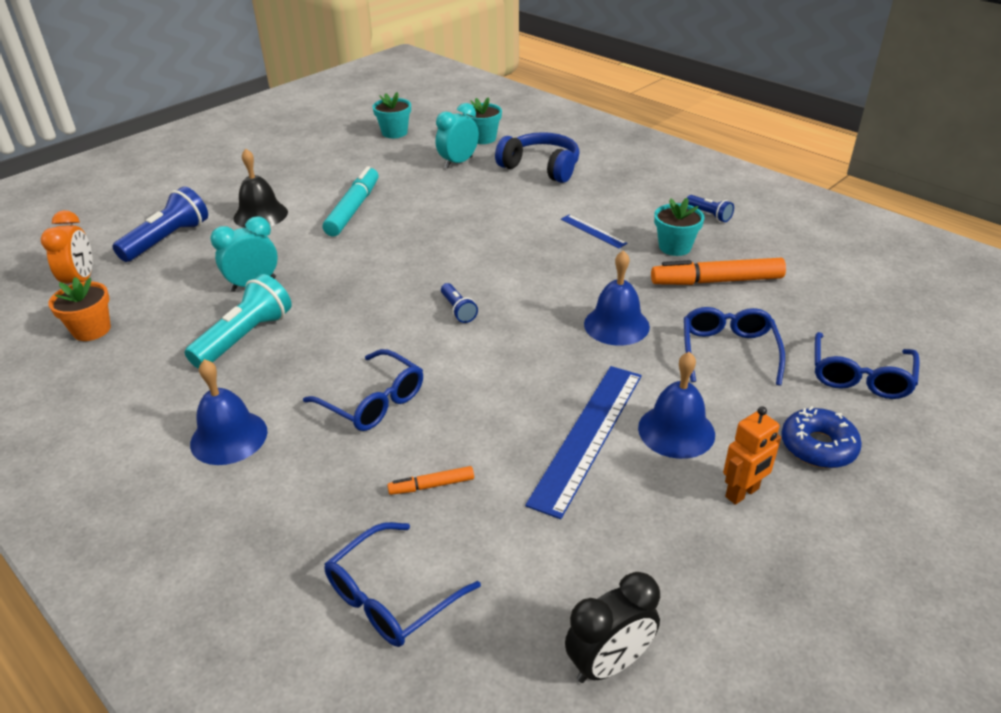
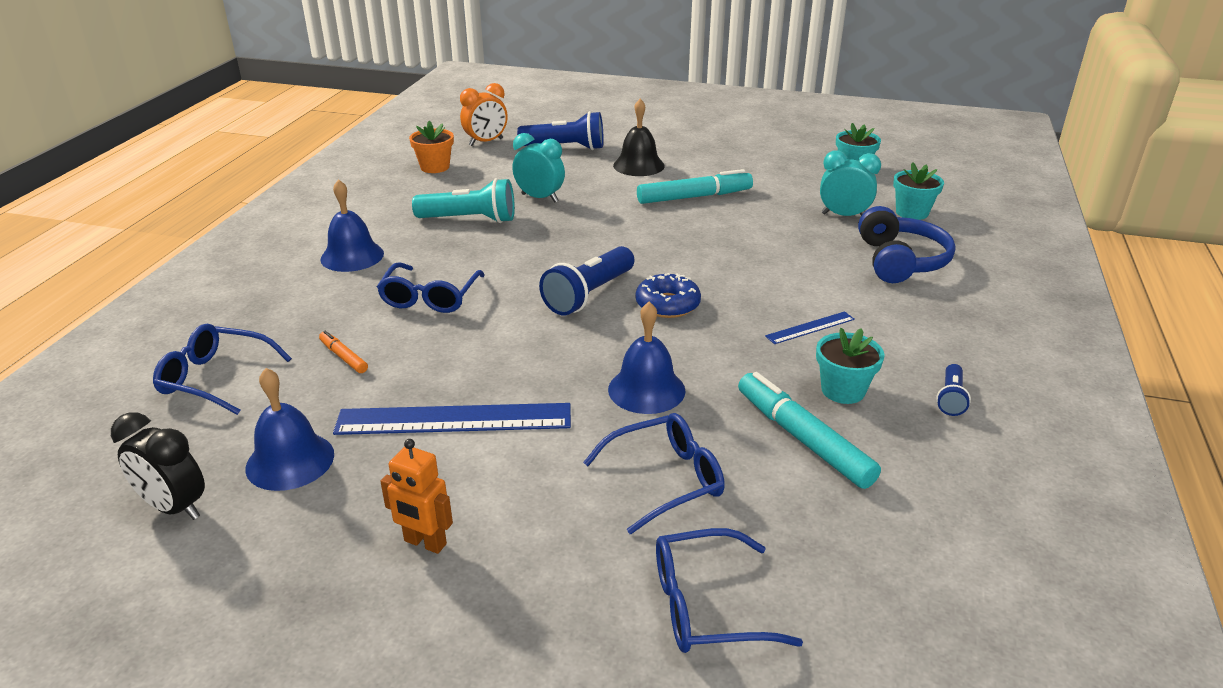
camera: 60 degrees right, 5 degrees down
blue flashlight [441,283,478,323] -> blue flashlight [539,246,634,315], size x1.91
blue ruler [561,214,628,248] -> blue ruler turned 45 degrees clockwise [765,311,855,344]
blue bell [638,352,715,459] -> blue bell moved to [245,368,334,491]
orange marker [651,258,786,285] -> turquoise marker [738,372,881,489]
blue donut [781,406,862,468] -> blue donut moved to [636,273,701,318]

